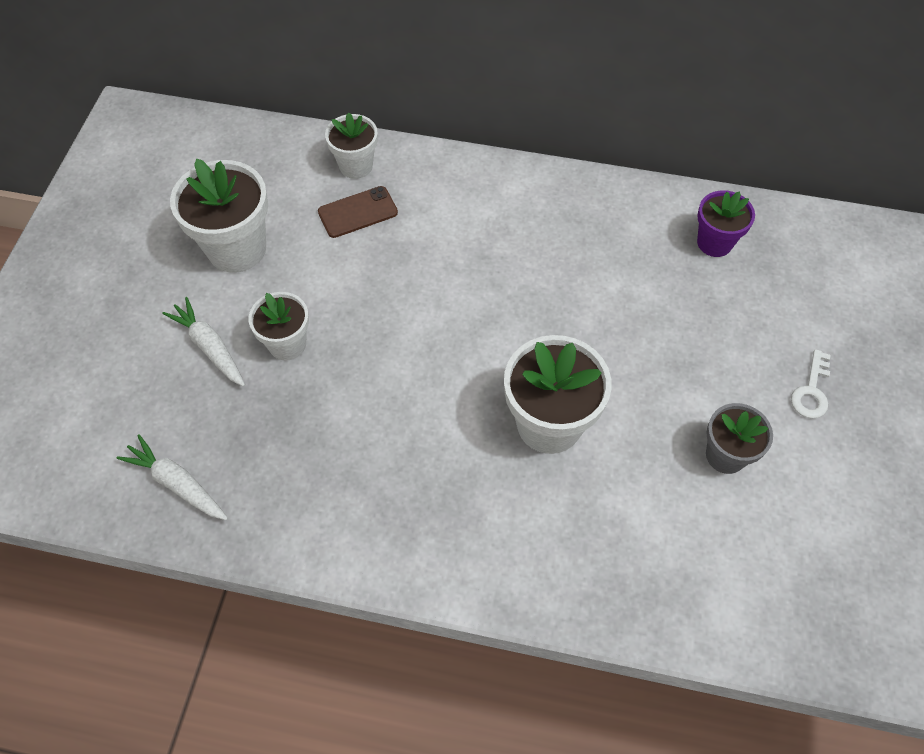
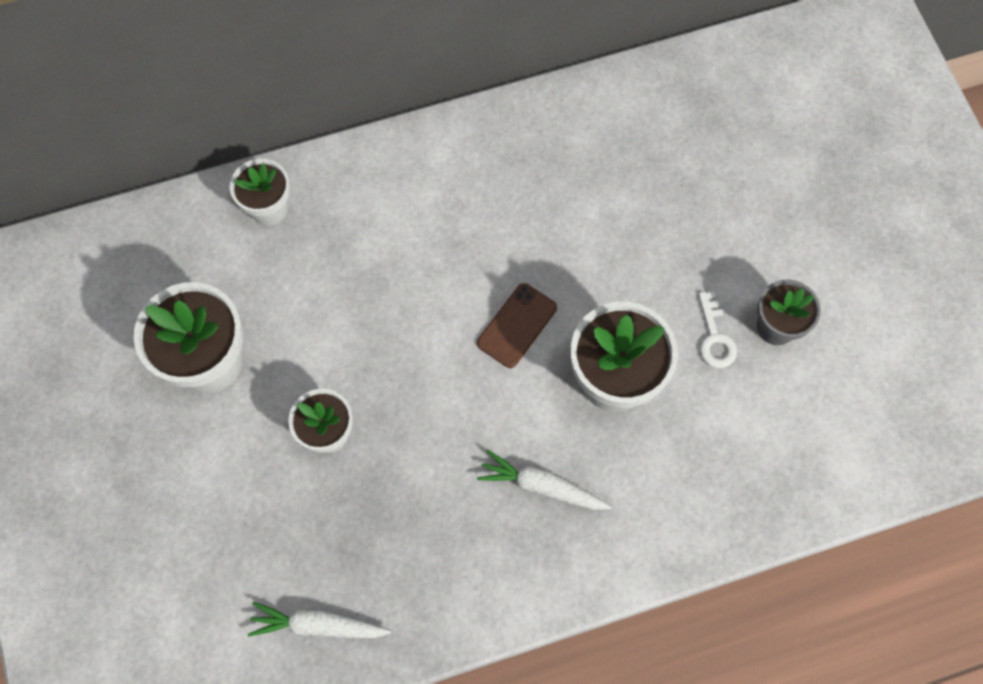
camera: 30 degrees left, 10 degrees up
white carrot [162,297,245,387] -> white carrot moved to [477,450,612,510]
brown phone [318,186,398,238] -> brown phone moved to [477,283,557,368]
purple flower pot [697,190,755,257] -> none
white key [791,349,831,418] -> white key moved to [698,292,737,368]

